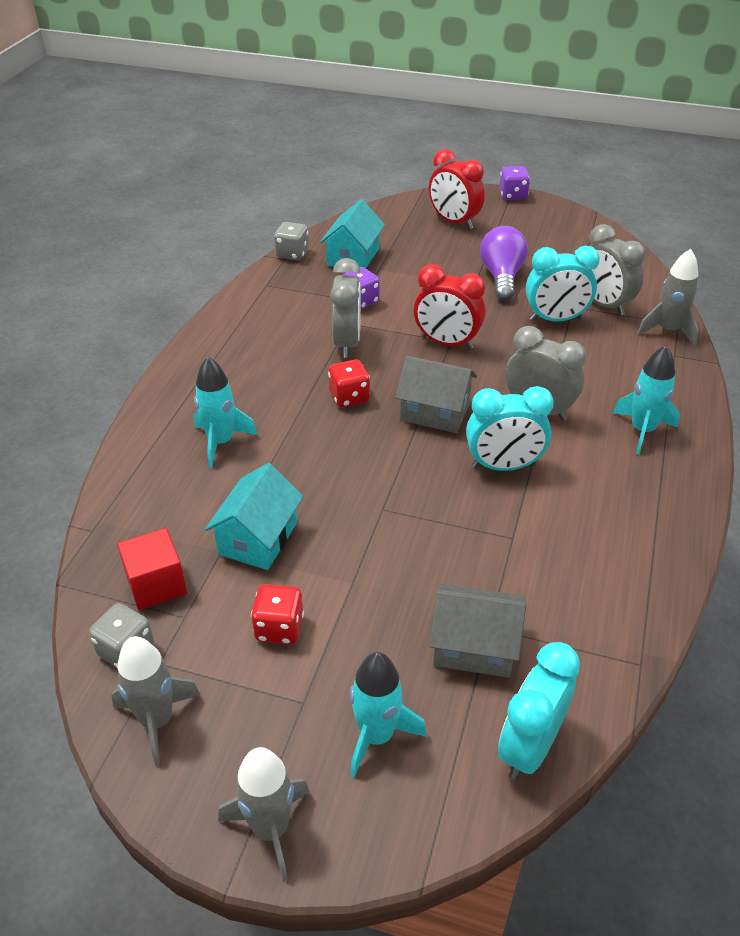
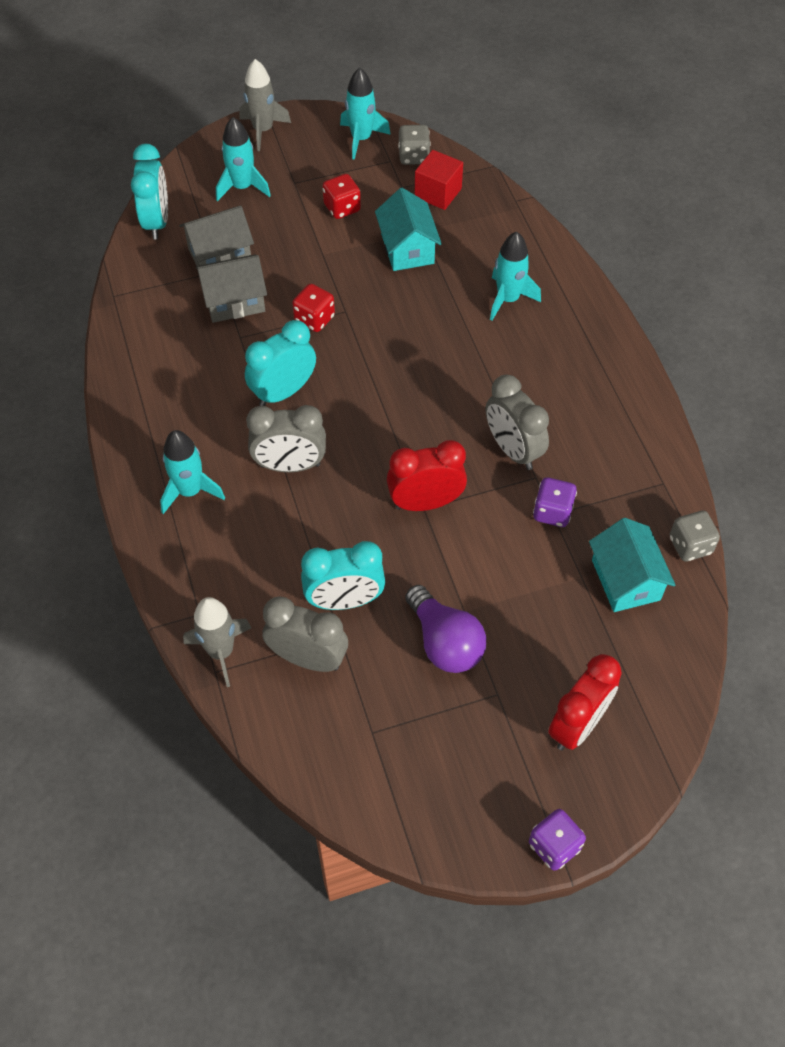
camera: 145 degrees right, 15 degrees up
grey rocket [111,636,200,766] -> turquoise rocket [340,68,391,160]
red dice [328,360,370,407] -> red dice moved to [292,284,335,332]
grey house [395,356,477,433] -> grey house moved to [196,254,267,323]
red clock [429,149,485,229] -> red clock turned 120 degrees clockwise [548,654,622,750]
turquoise clock [526,246,600,322] -> turquoise clock turned 150 degrees counterclockwise [301,541,385,610]

